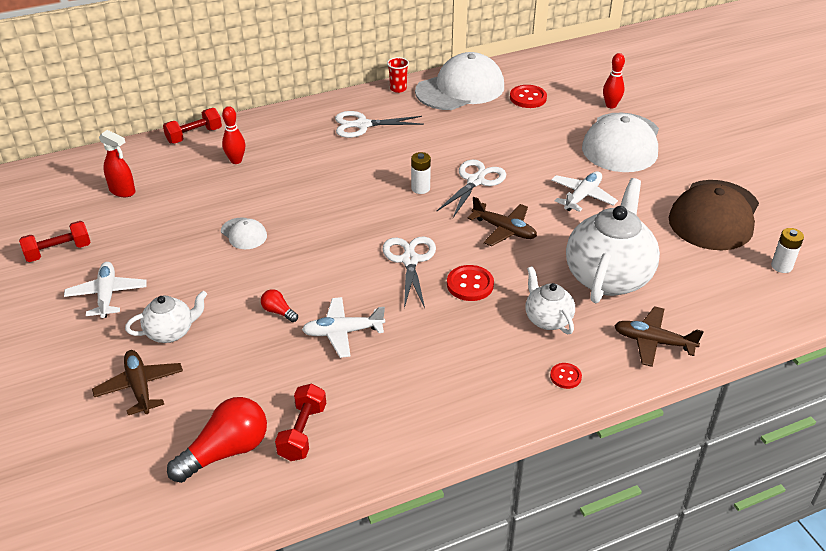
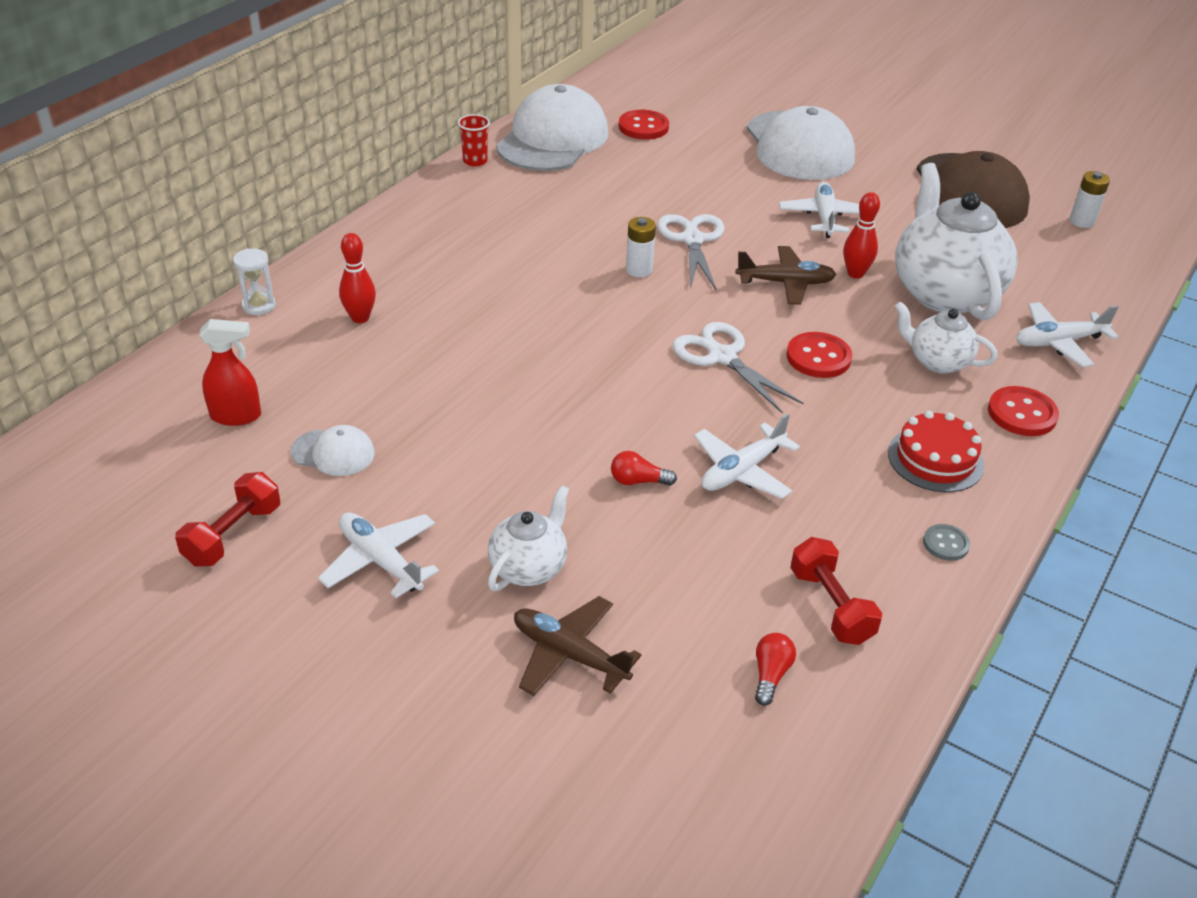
camera: 35 degrees left, 0 degrees up
red dumbbell [163,108,222,144] -> white hourglass [233,248,276,315]
red light bulb [167,397,267,483] -> red light bulb [755,633,796,706], size x0.48
white cap [221,217,267,249] -> white cap moved to [291,425,375,476]
white scissors [335,111,424,138] -> none
red button [550,363,582,389] -> red button [988,386,1059,436], size x1.67
red bowling pin [603,53,625,108] -> red bowling pin moved to [843,192,880,278]
brown plane [614,306,704,367] -> white plane [1016,302,1119,367]
none -> red cake [888,411,985,492]
none -> grey button [923,524,970,561]

